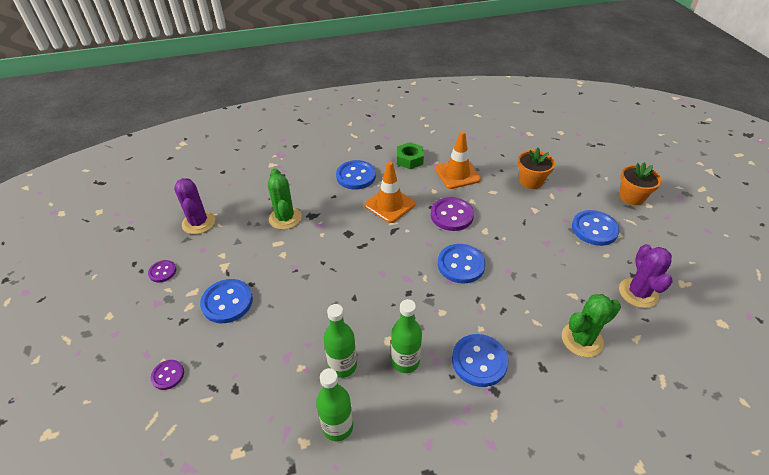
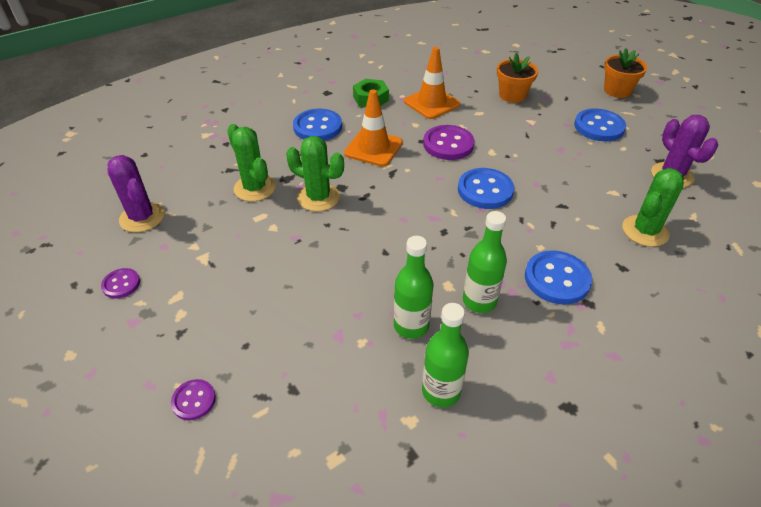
camera: 20 degrees left, 0 degrees up
blue button [200,279,253,323] -> none
none -> green cactus [286,136,344,211]

